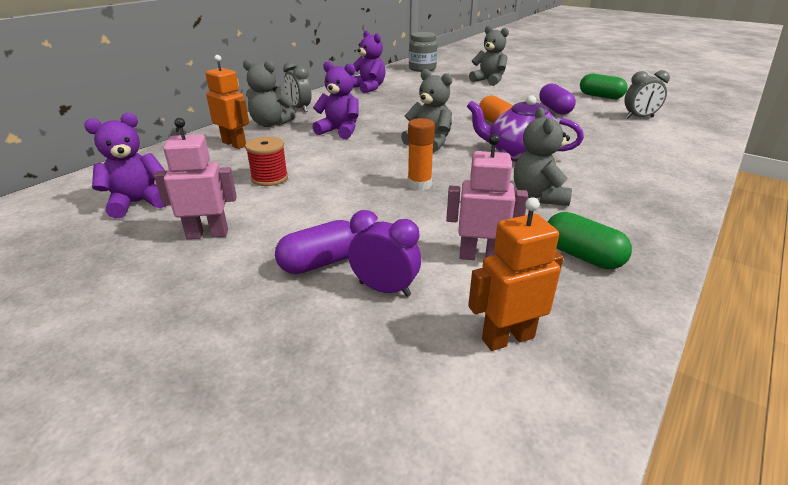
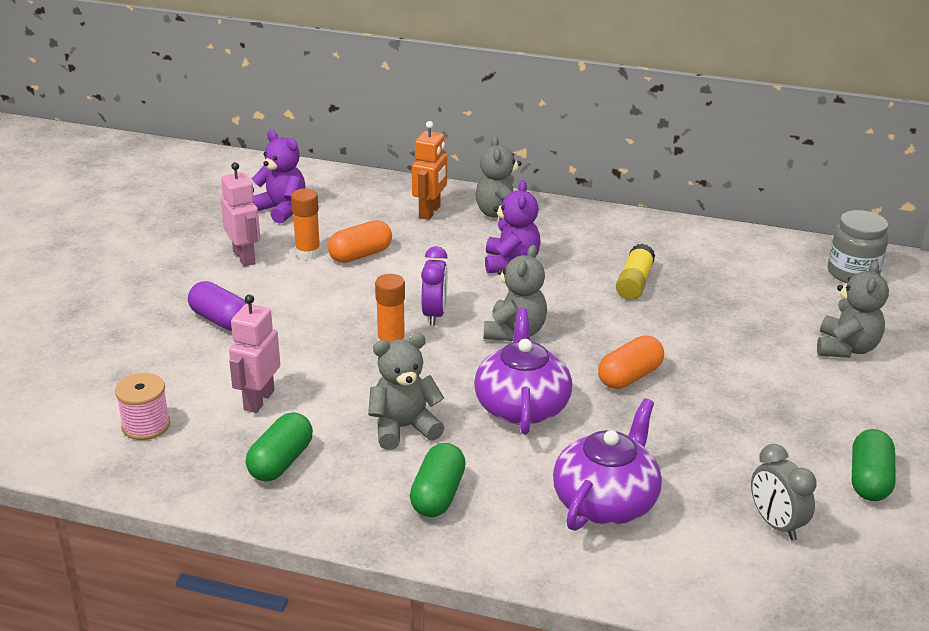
camera: 70 degrees right, 0 degrees up
red spool [245,136,288,186] -> orange capsule [327,220,392,263]
grey clock [283,61,312,112] -> none
purple clock [348,210,421,297] -> purple clock moved to [421,246,448,325]
purple teddy bear [353,30,386,93] -> none
pink robot [446,134,528,260] -> pink robot turned 150 degrees counterclockwise [229,294,280,413]
orange robot [468,197,564,351] -> pink spool [115,373,170,440]
purple capsule [539,83,576,115] -> none
none -> orange glue stick [291,189,321,260]
none -> green capsule [410,443,466,517]
none -> purple teapot [553,398,662,531]
none -> yellow glue stick [616,244,655,300]

